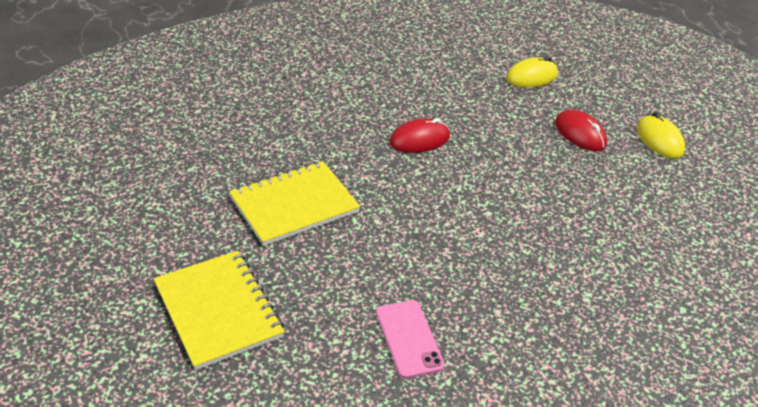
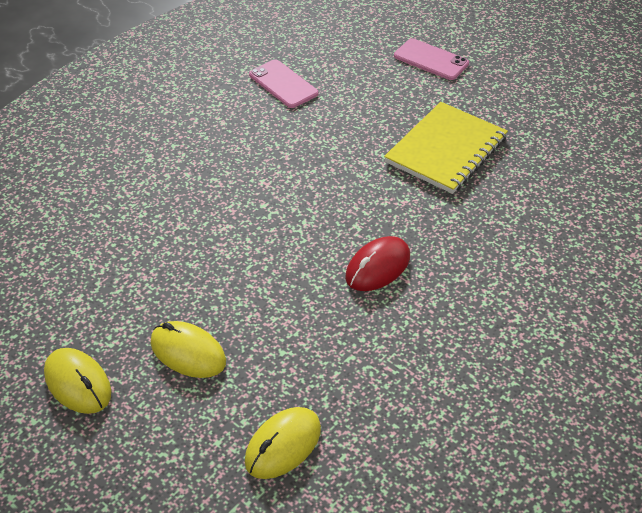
camera: 160 degrees right, 5 degrees up
yellow notebook [154,251,285,370] -> pink phone [394,38,469,80]
red mouse [555,109,607,151] -> yellow mouse [151,321,226,378]

